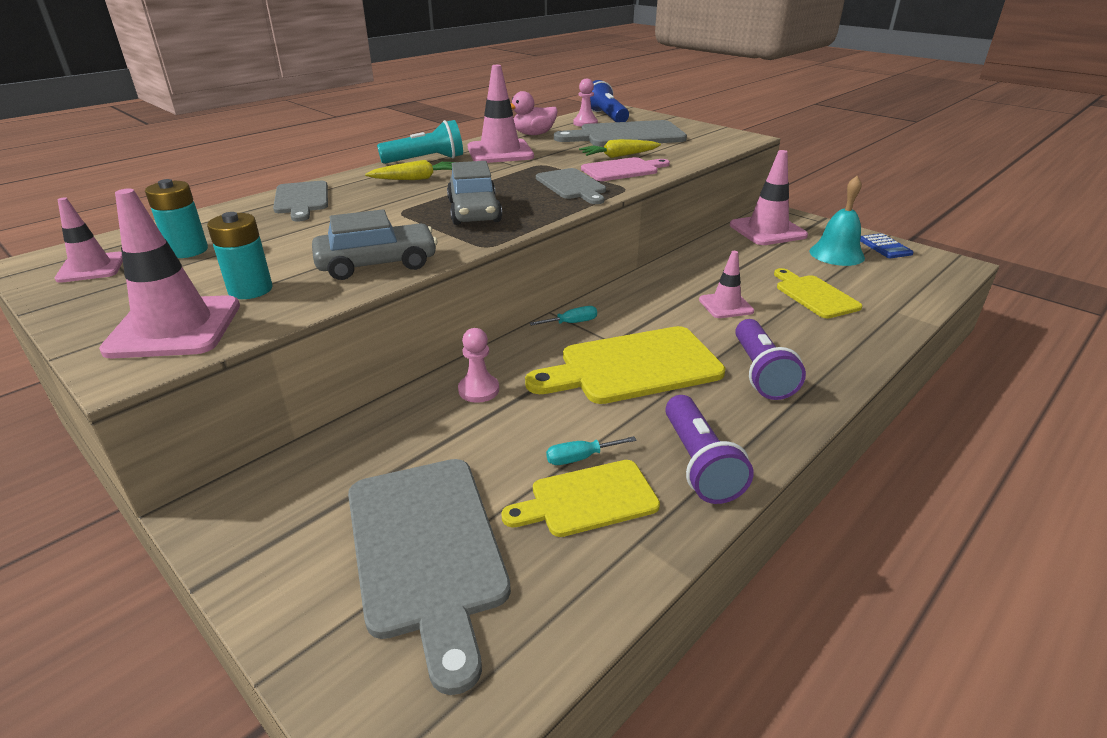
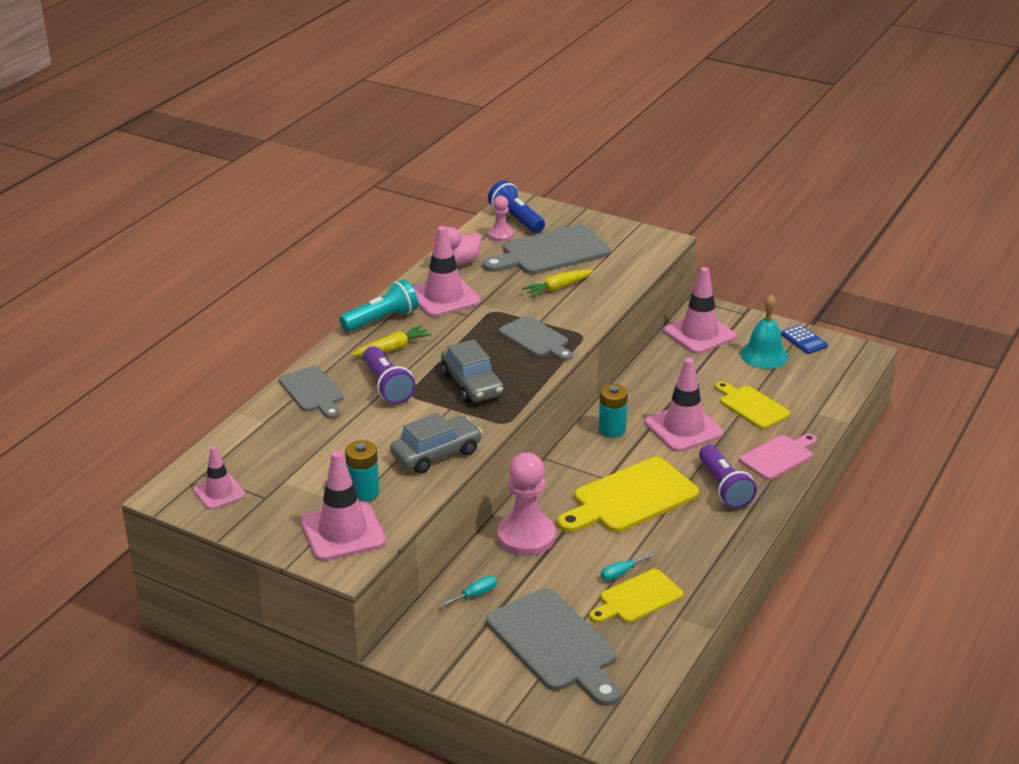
camera: 15 degrees left, 0 degrees up
turquoise battery [145,179,208,258] -> turquoise battery moved to [599,384,628,438]
pink pawn [458,328,499,403] -> pink pawn [497,452,556,556], size x1.88
turquoise screwdriver [529,306,597,326] -> turquoise screwdriver moved to [440,576,497,607]
pink cutting board [581,157,670,181] -> pink cutting board moved to [740,434,817,480]
purple flashlight [665,395,754,504] -> purple flashlight moved to [363,346,416,404]
pink traffic cone [699,251,754,318] -> pink traffic cone [645,358,724,452], size x1.67

